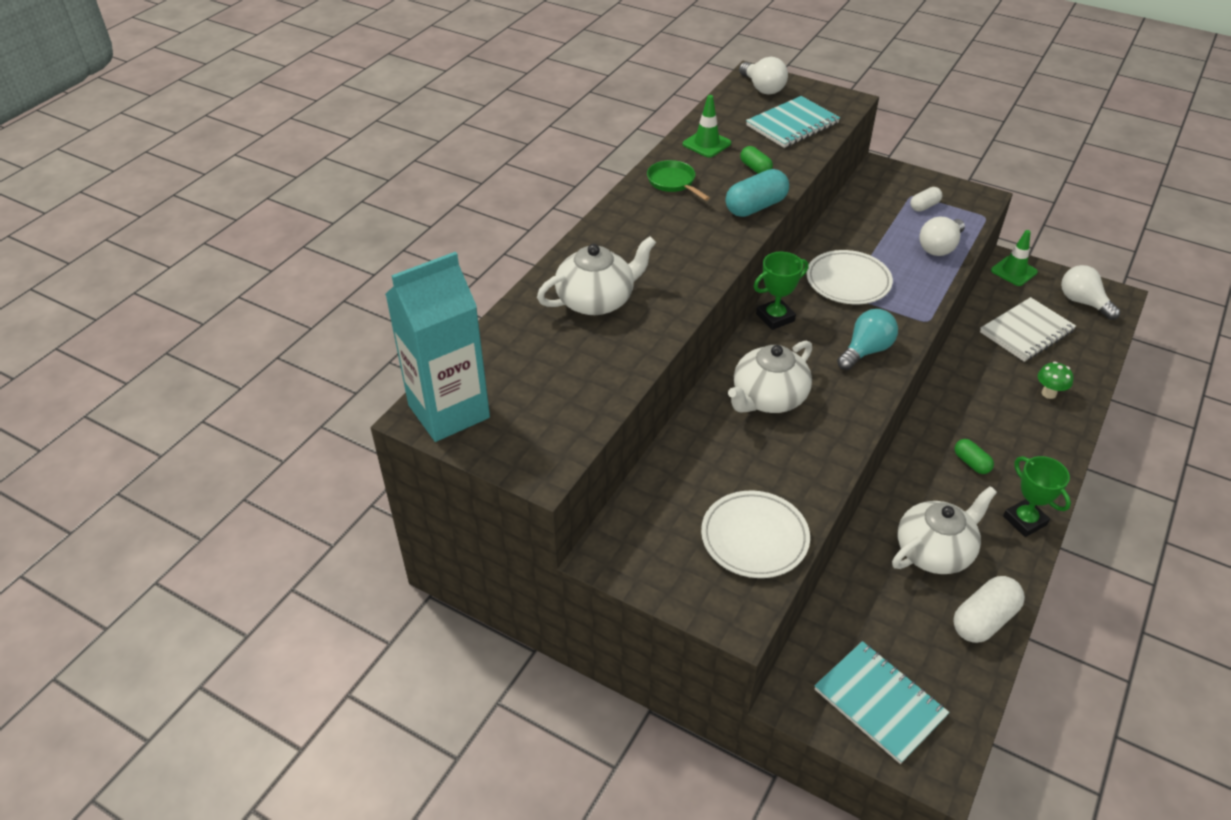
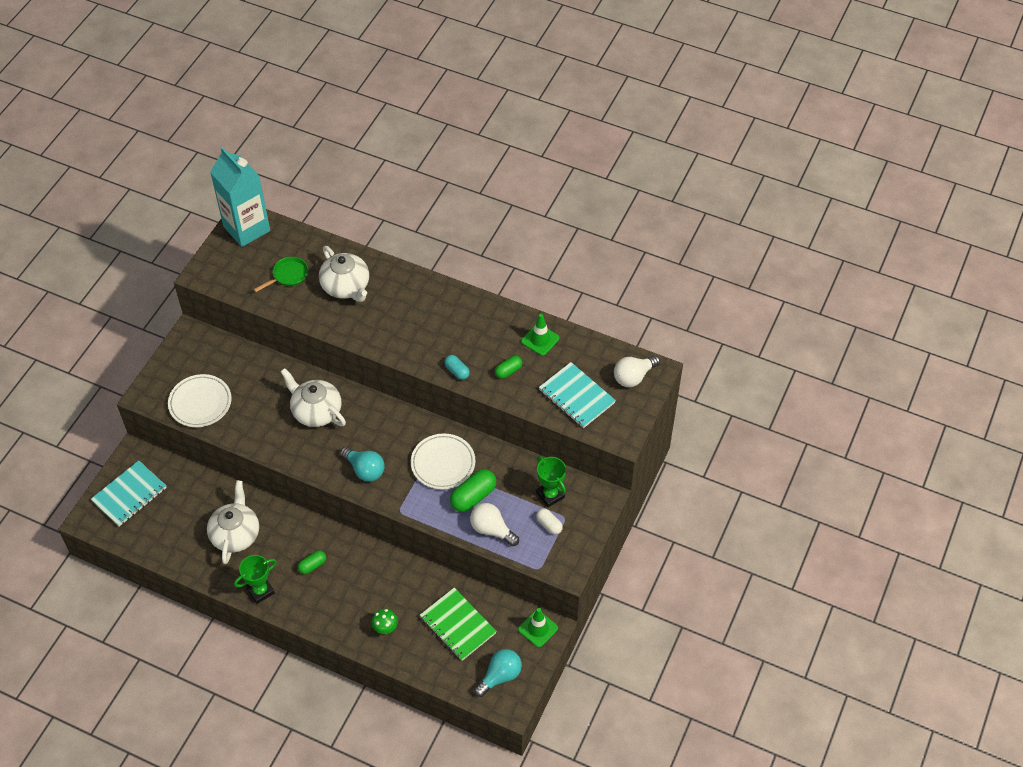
camera: 85 degrees right, 10 degrees up
green pan [647,160,710,201] -> green pan moved to [253,257,308,292]
turquoise capsule [726,169,789,217] -> turquoise capsule [444,355,470,380], size x0.58
green trophy [754,252,809,330] -> green trophy moved to [536,456,566,507]
white teapot [892,486,997,574] -> white teapot turned 135 degrees counterclockwise [207,480,259,564]
white capsule [953,576,1025,643] -> none
white notebook [980,297,1076,362] -> green notebook [420,588,497,661]
white light bulb [1061,265,1121,320] -> turquoise light bulb [474,649,522,697]
none -> green capsule [450,469,496,512]

